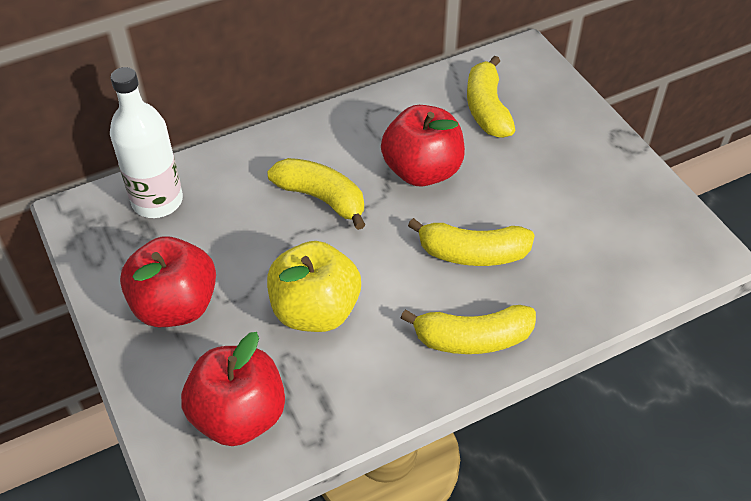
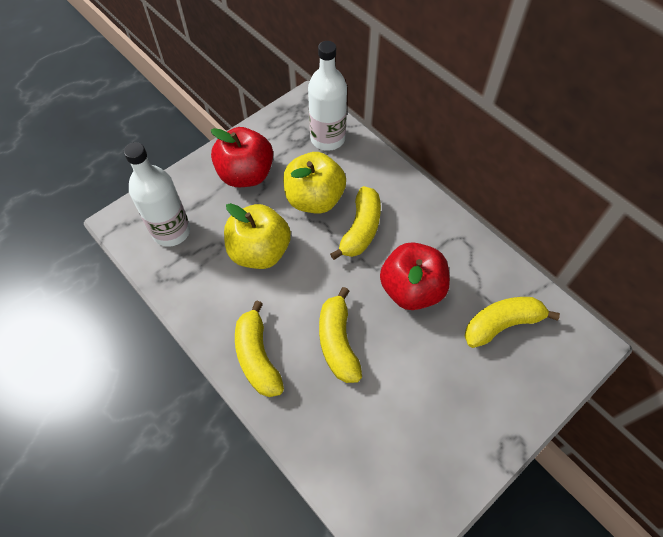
camera: 75 degrees right, 10 degrees up
red apple [181,332,285,446] -> white bottle [124,142,190,247]
none -> yellow apple [283,152,346,214]

